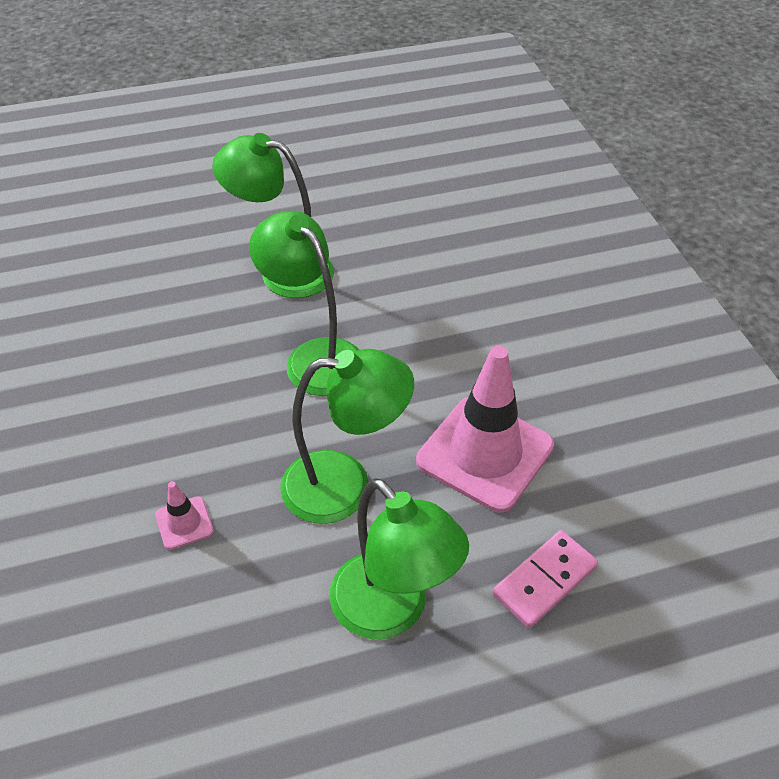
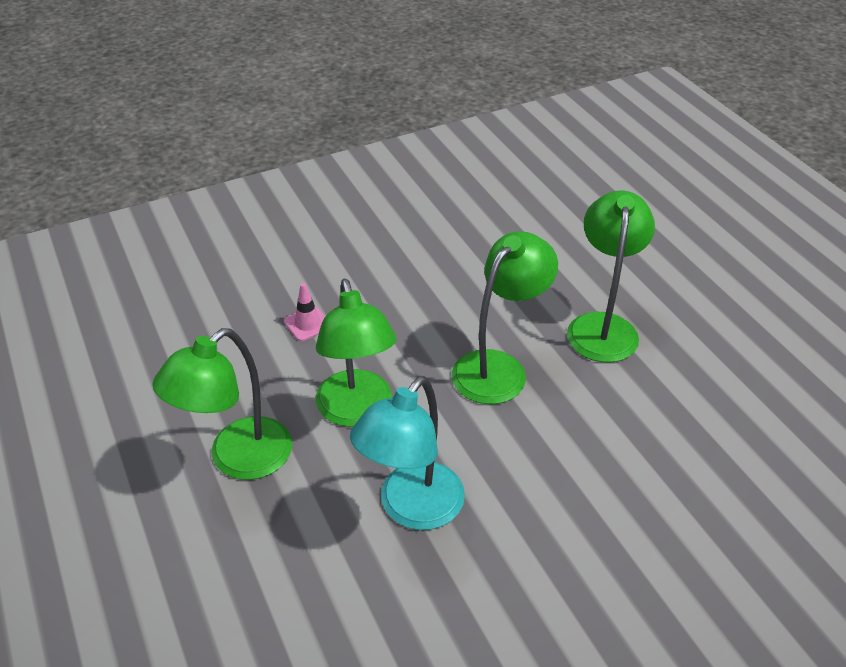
camera: 80 degrees right, 5 degrees down
pink traffic cone [416,346,554,512] -> turquoise lamp [350,376,465,530]
pink domino [492,530,598,628] -> none

